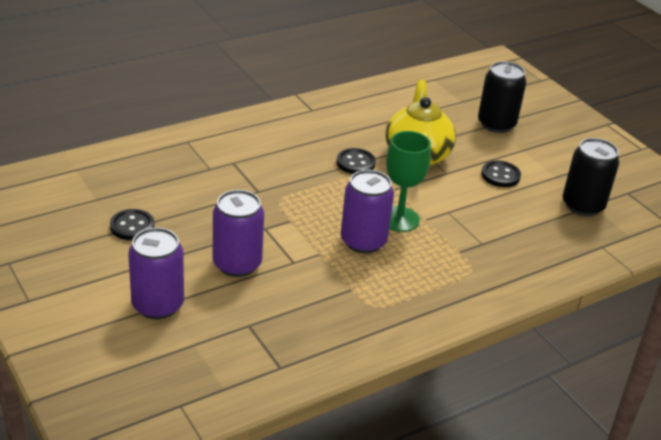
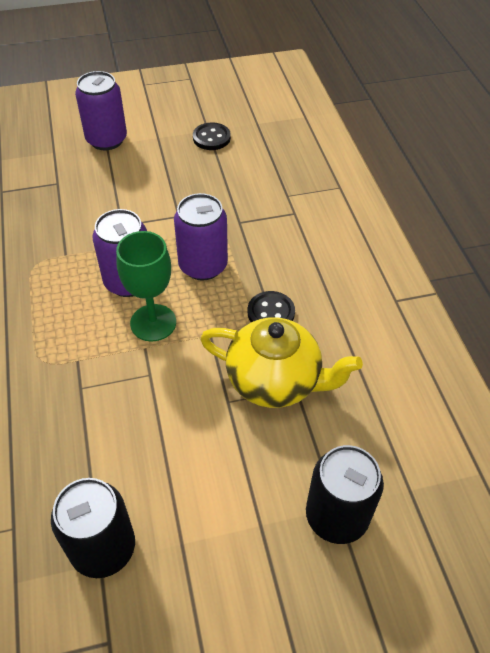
camera: 110 degrees right, 15 degrees up
purple can [213,190,264,277] -> purple can moved to [174,193,228,281]
black button [481,161,521,187] -> none

